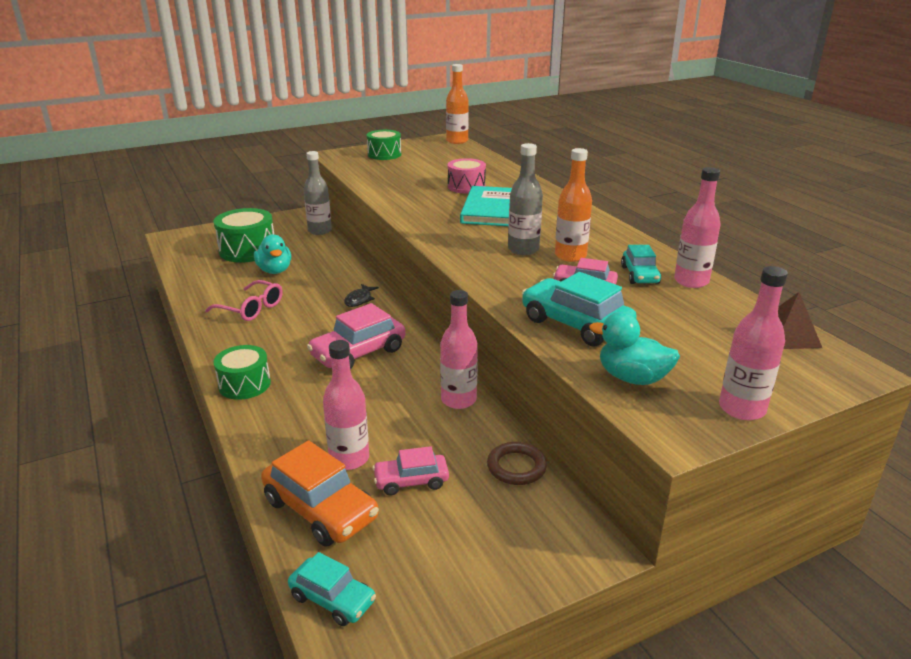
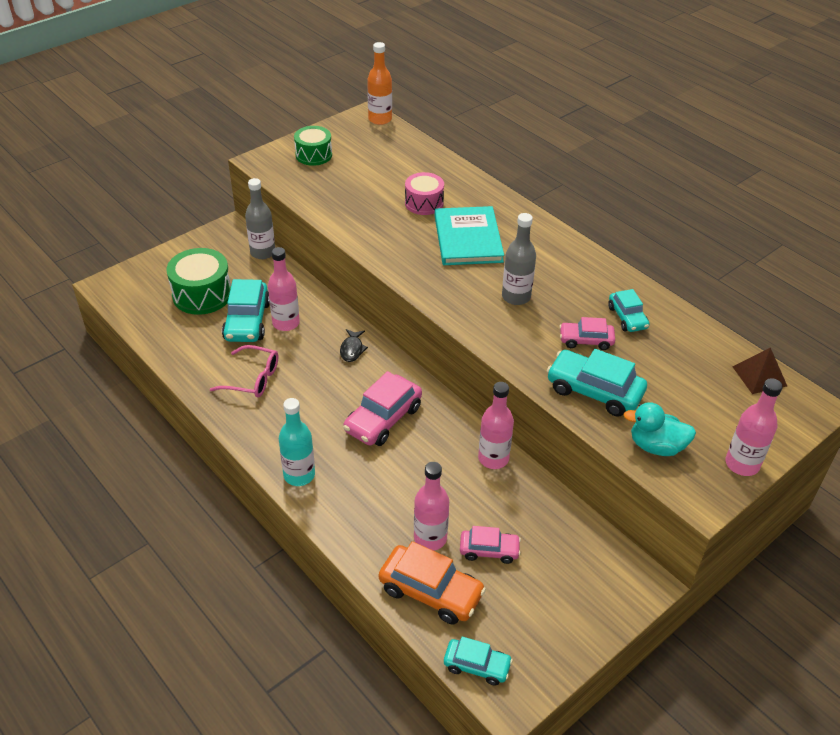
camera: 15 degrees left, 15 degrees up
green drum [214,345,271,400] -> turquoise bottle [279,398,315,486]
turquoise duck [254,234,291,274] -> turquoise car [222,279,270,342]
pink car [372,446,449,495] -> pink car turned 150 degrees counterclockwise [460,526,521,564]
brown ring [487,442,547,485] -> none
orange bottle [555,148,592,262] -> none
pink bottle [674,167,720,288] -> pink bottle moved to [268,247,300,331]

